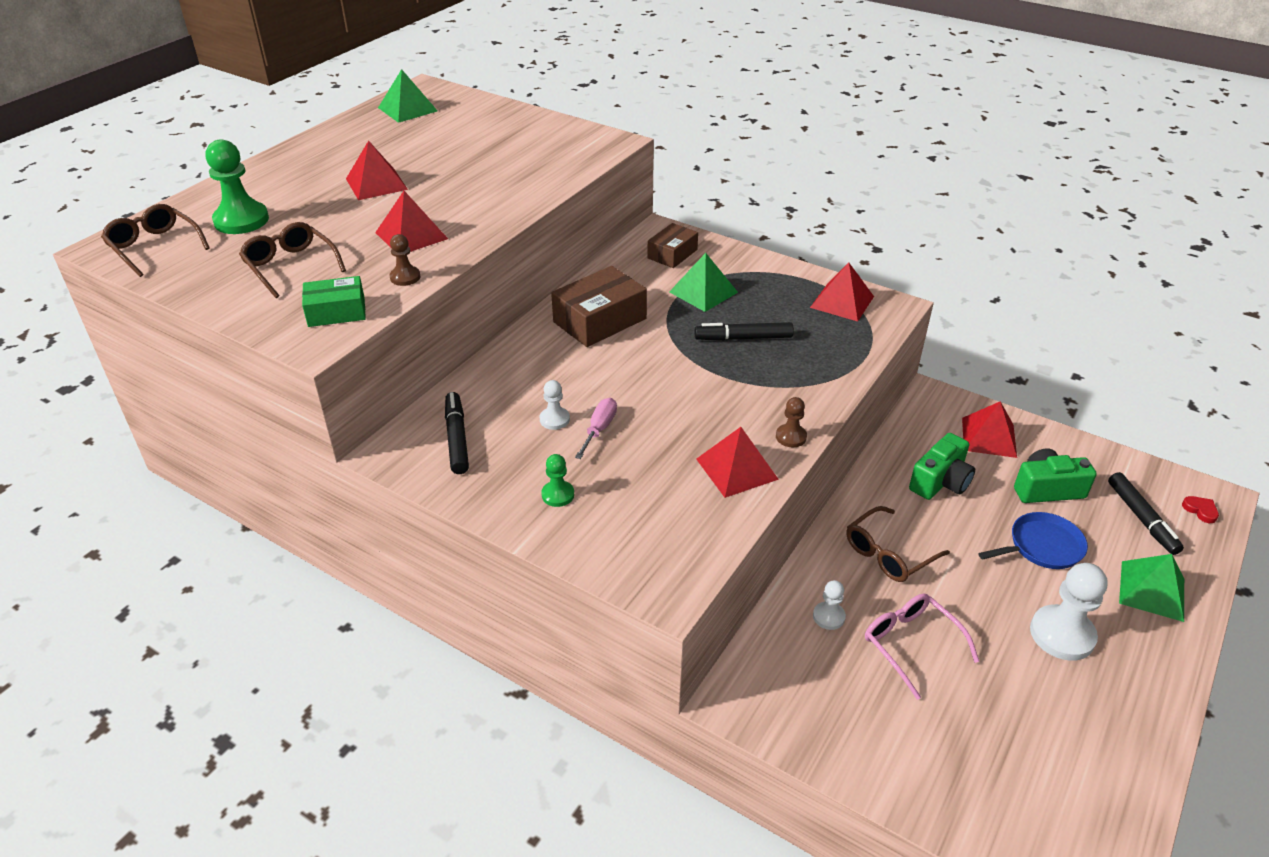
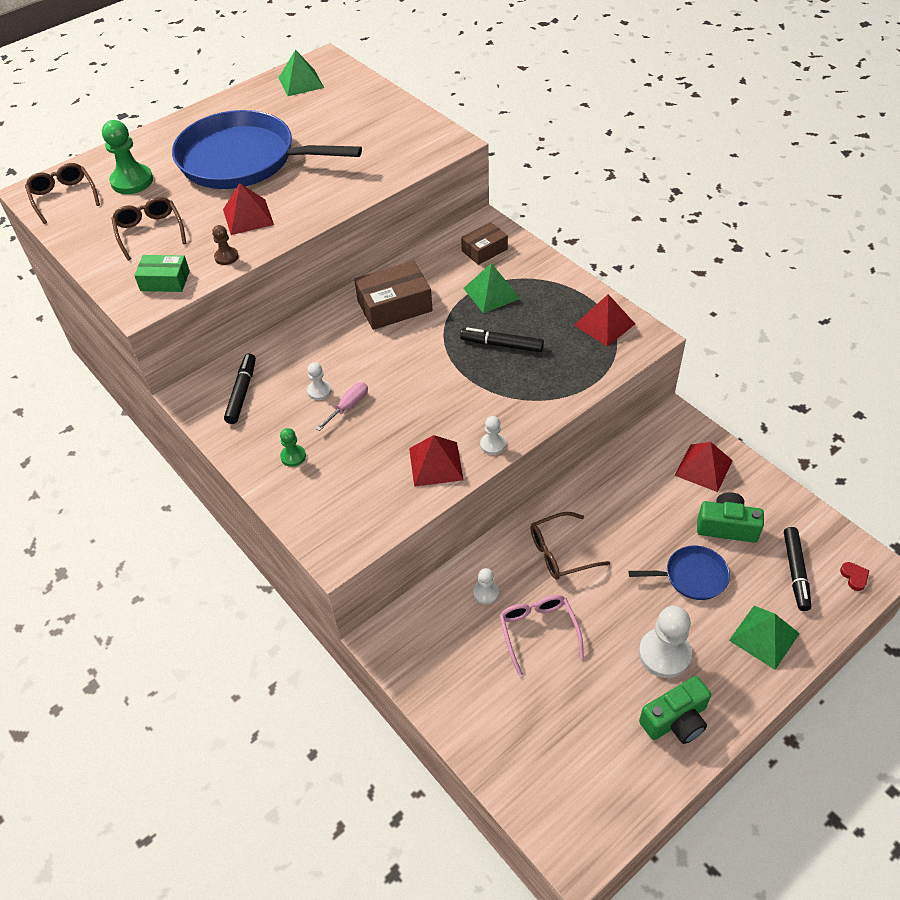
camera: 20 degrees right, 10 degrees up
red pyramid [346,140,408,200] -> blue pan [172,110,362,189]
brown pawn [776,397,807,447] -> white pawn [480,416,506,455]
green camera [909,433,975,500] -> green camera moved to [639,676,711,744]

